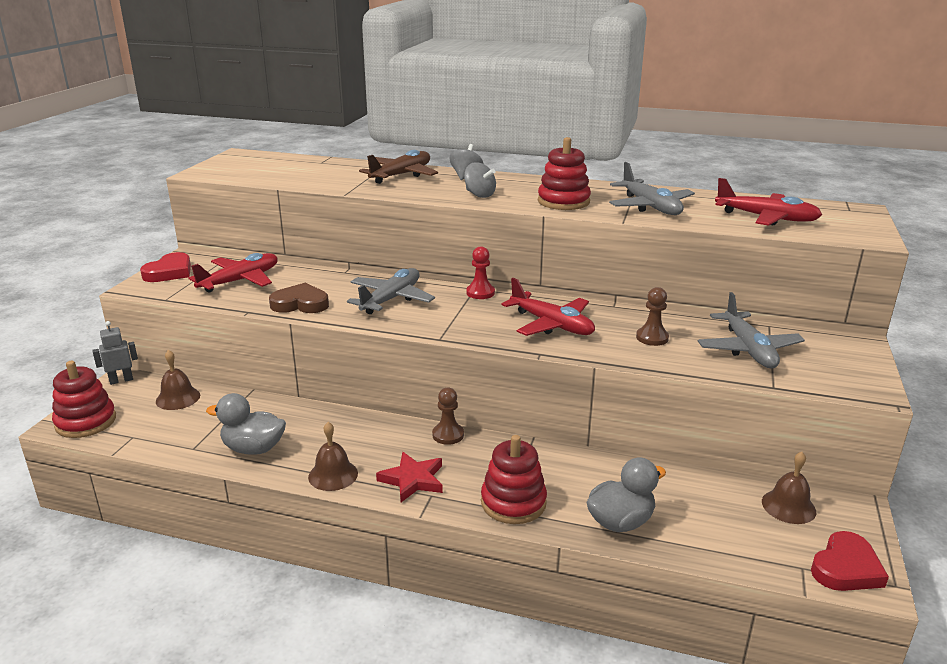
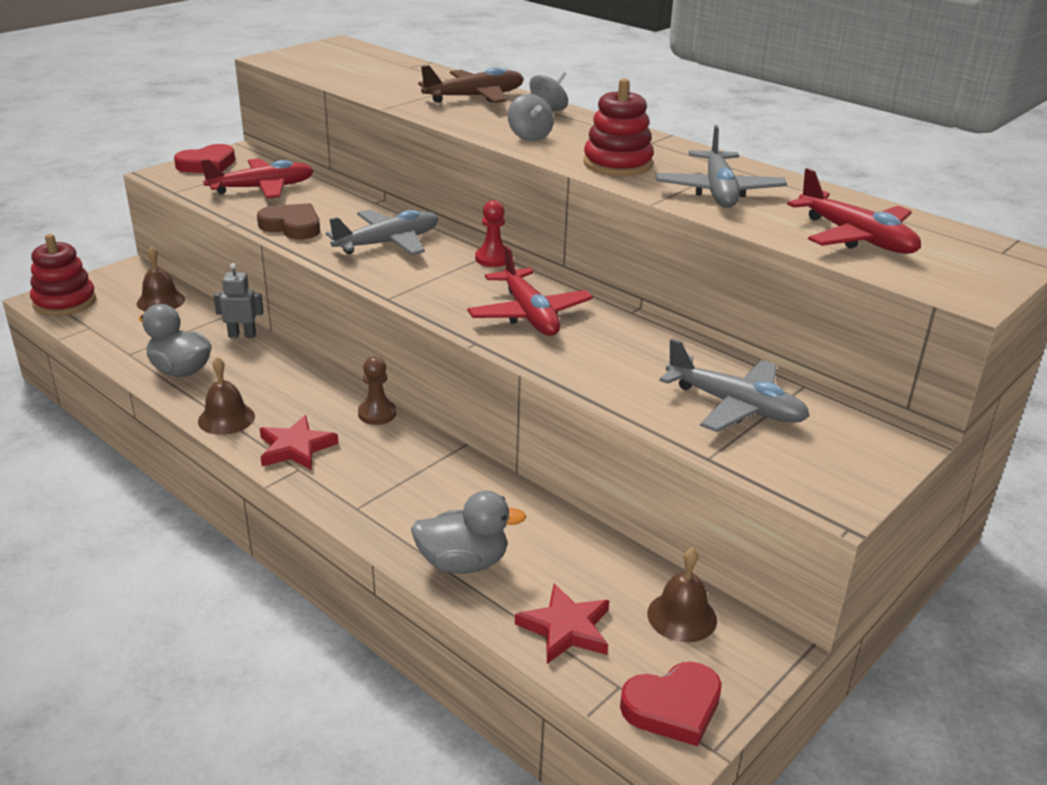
camera: 25 degrees right, 5 degrees up
grey robot [92,321,138,385] -> grey robot moved to [213,263,264,338]
red stacking toy [481,435,547,524] -> none
brown pawn [636,287,669,346] -> none
grey plane [698,292,805,368] -> grey plane turned 75 degrees counterclockwise [659,339,810,432]
none -> red star [515,583,610,664]

